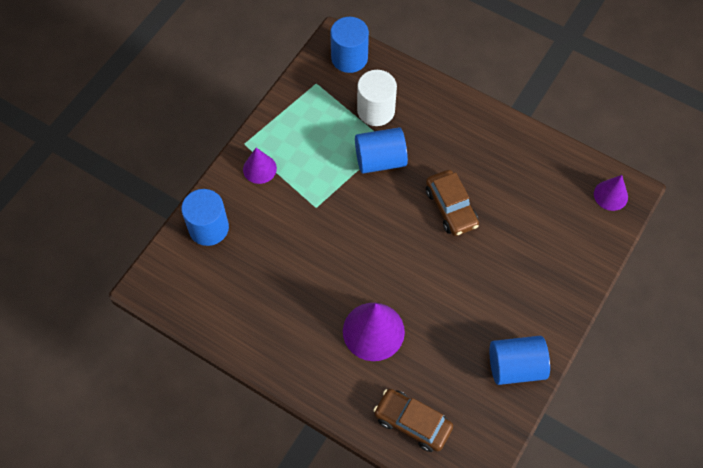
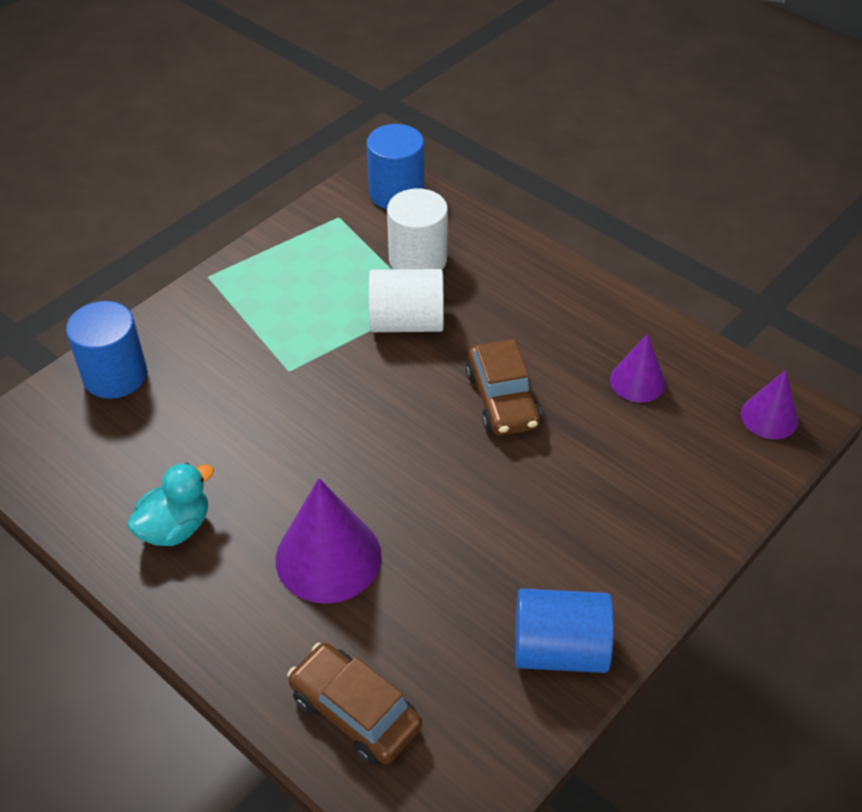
camera: 10 degrees right, 15 degrees down
purple cone [243,148,277,184] -> purple cone moved to [610,334,666,403]
blue cylinder [355,127,408,174] -> white cylinder [369,269,444,332]
none -> turquoise duck [127,463,214,546]

